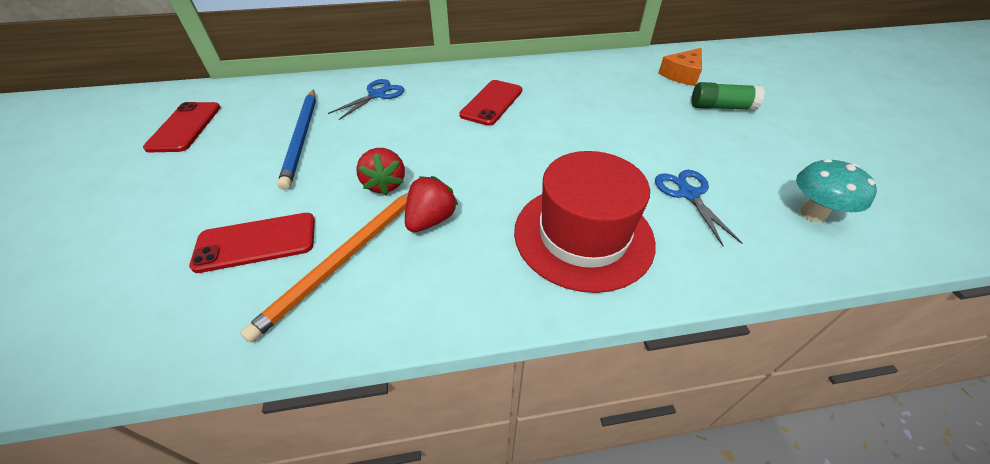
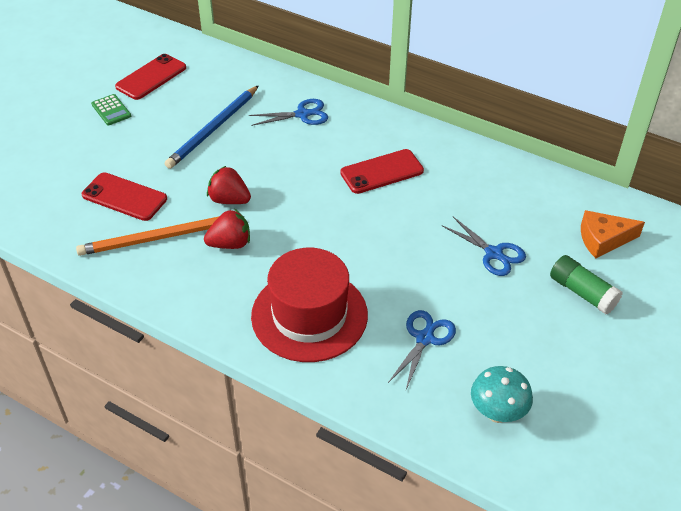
camera: 40 degrees right, 0 degrees up
red strawberry [356,148,405,195] -> red strawberry turned 90 degrees clockwise [207,166,251,204]
none -> green calculator [91,94,131,125]
none -> blue scissors [443,217,526,276]

